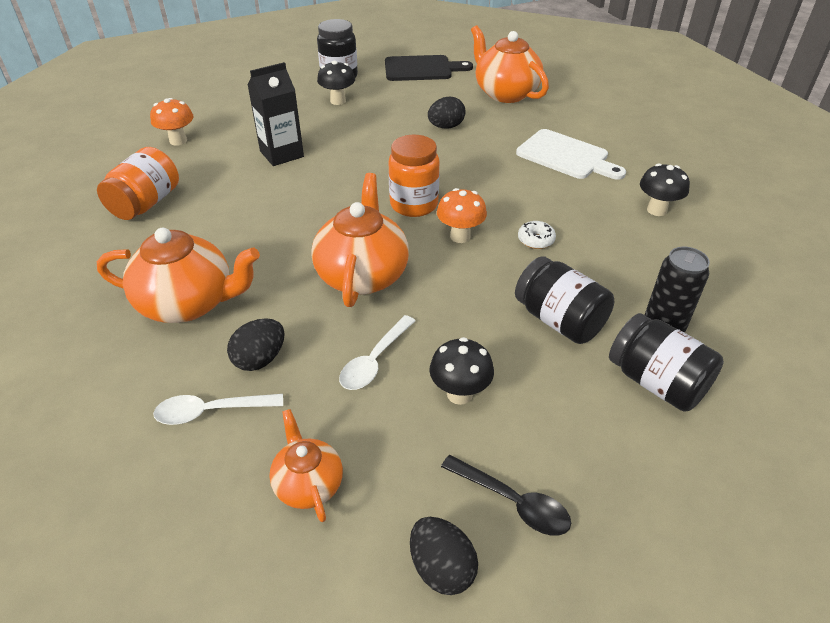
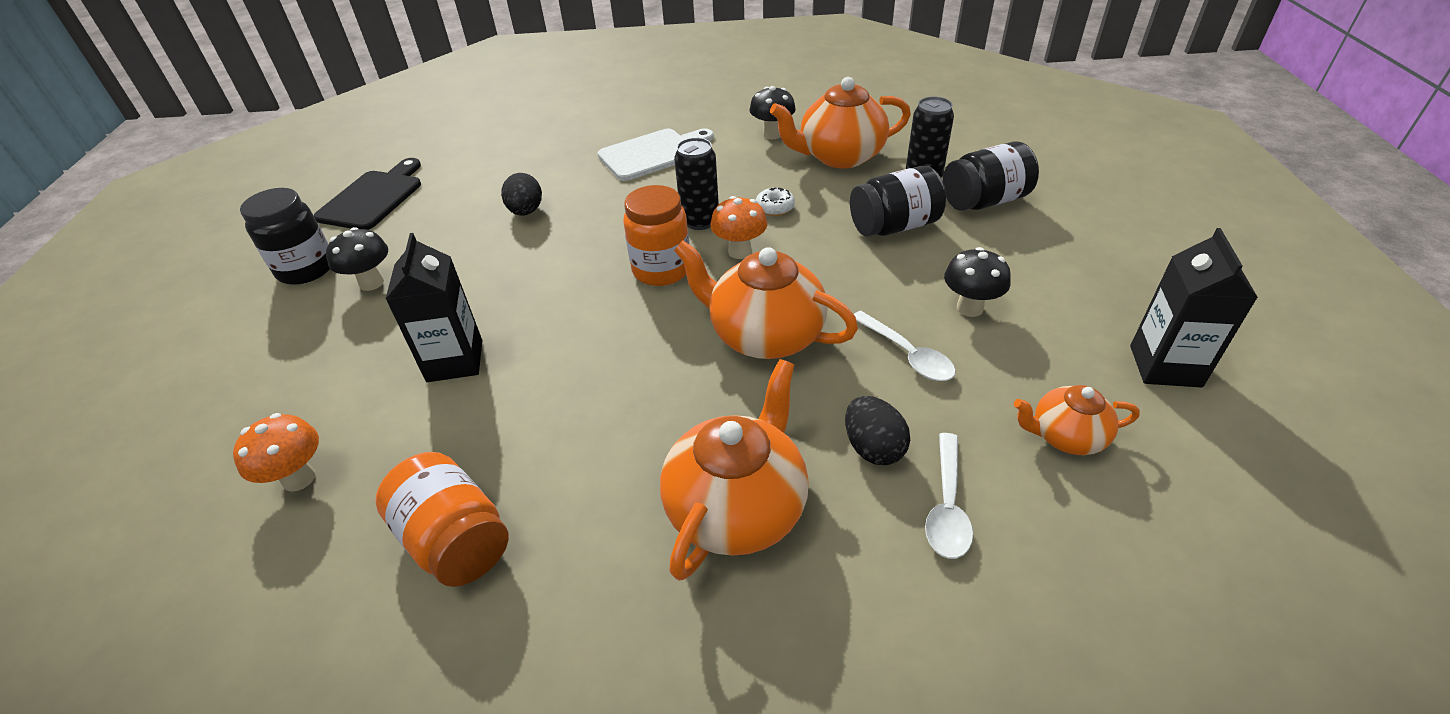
camera: 65 degrees left, 0 degrees up
black egg [410,517,478,595] -> black carton [1130,228,1258,388]
black spoon [441,455,571,536] -> none
orange teapot [471,26,549,103] -> orange teapot moved to [770,77,911,168]
none -> black can [674,138,719,230]

